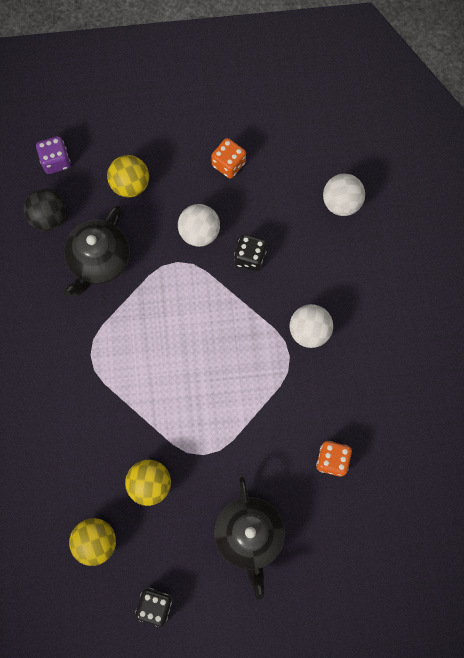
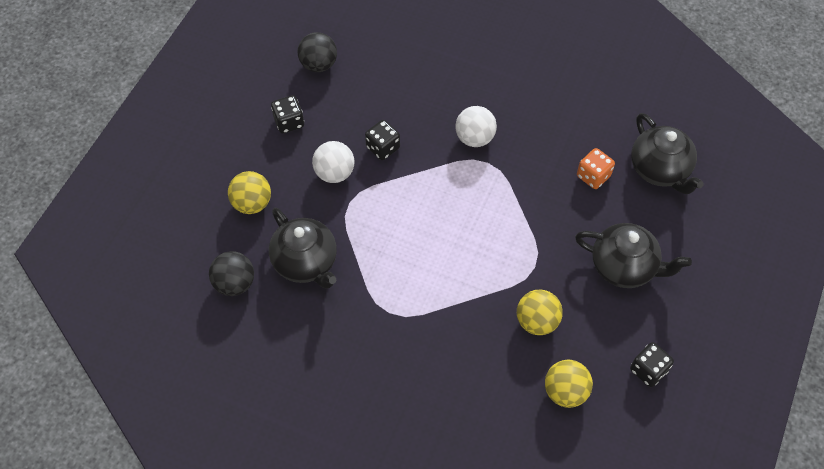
camera: 60 degrees left, 15 degrees down
purple dice [36,136,71,174] -> none
orange dice [211,138,246,179] -> black dice [271,95,304,134]
white ball [323,174,365,216] -> none
none -> black ball [298,32,337,72]
none -> black teapot [631,113,704,194]

